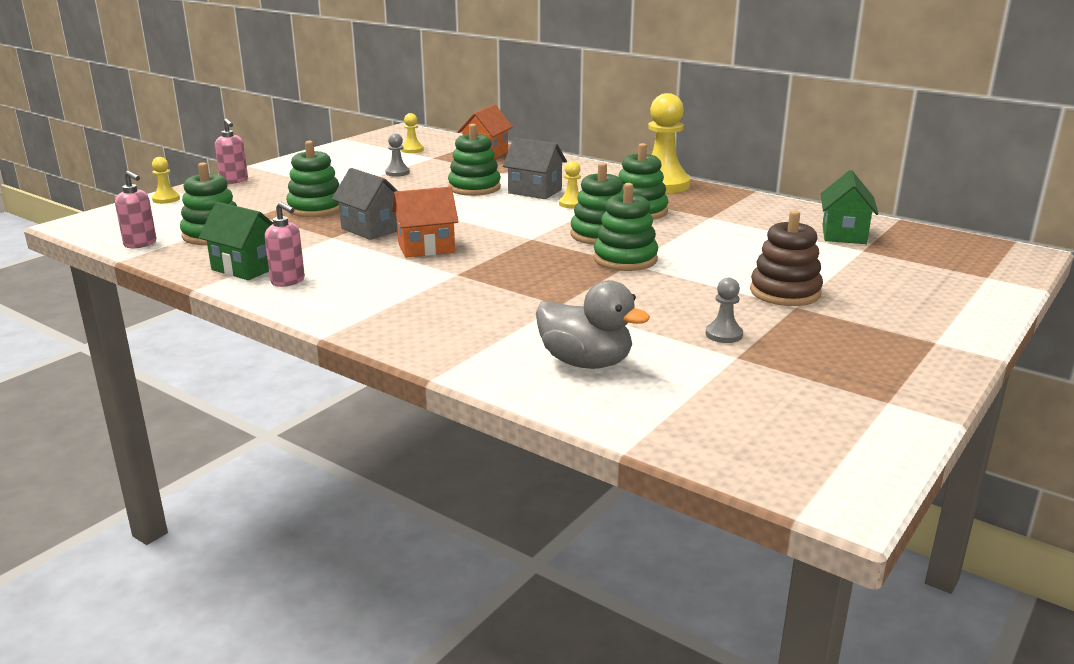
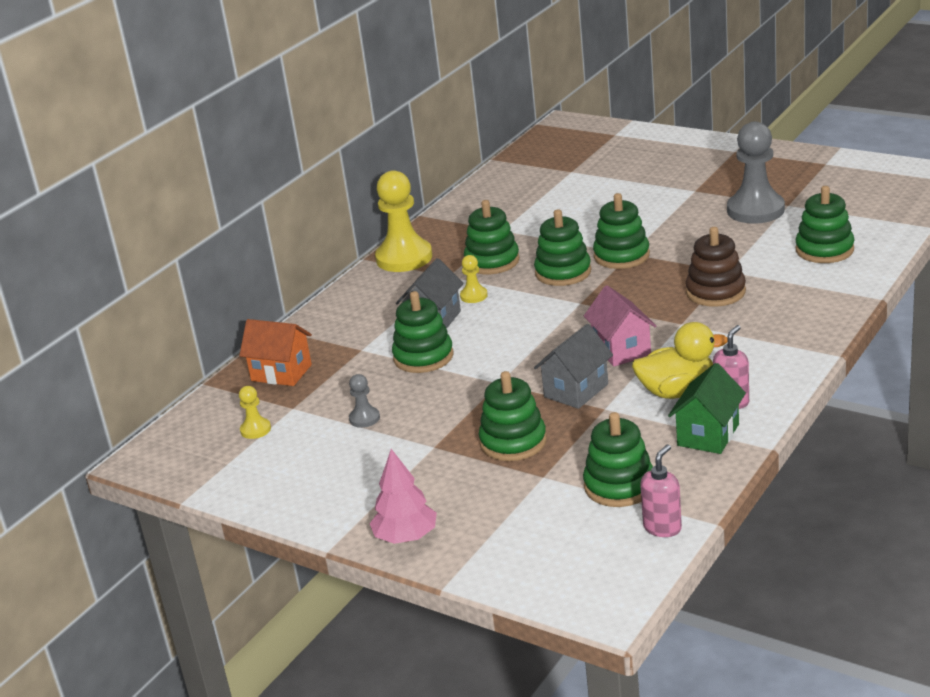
camera: 90 degrees left, 5 degrees up
yellow pawn [152,157,180,204] -> none
pink soap dispenser [215,118,248,184] -> pink tree [370,449,437,544]
orange house [392,187,459,258] -> pink house [584,285,656,366]
grey duck [536,280,650,369] -> green stacking toy [795,186,854,263]
grey pawn [706,278,743,343] -> grey pawn [727,122,785,224], size x2.19
brown stacking toy [750,210,823,306] -> brown stacking toy moved to [686,227,746,307]
green house [821,170,879,244] -> none
none -> yellow duck [632,322,727,399]

